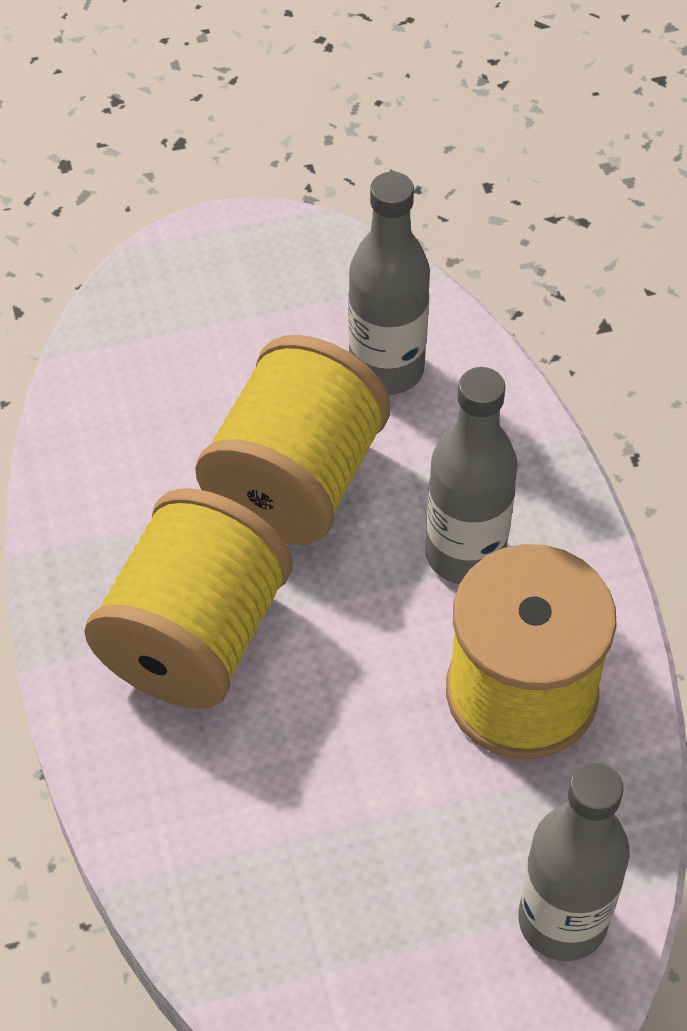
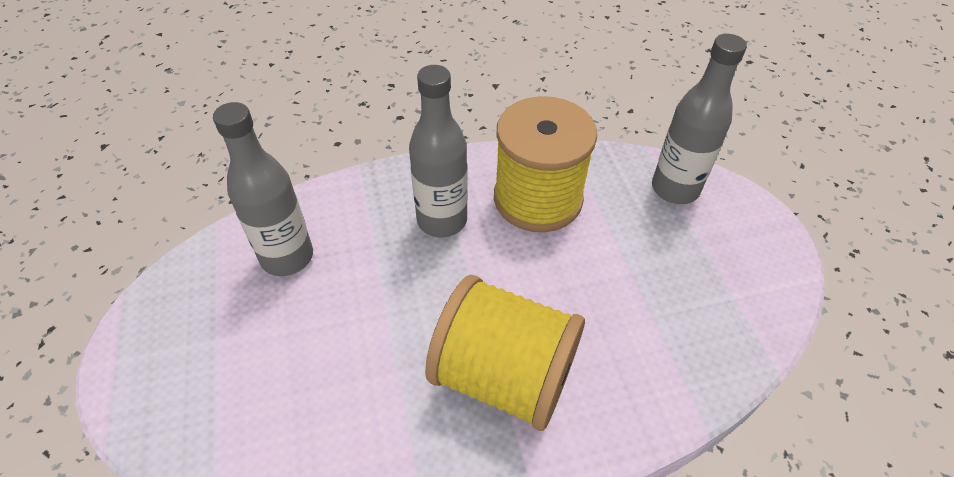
camera: 90 degrees left, 5 degrees down
yellow spool [195,335,390,545] -> none

